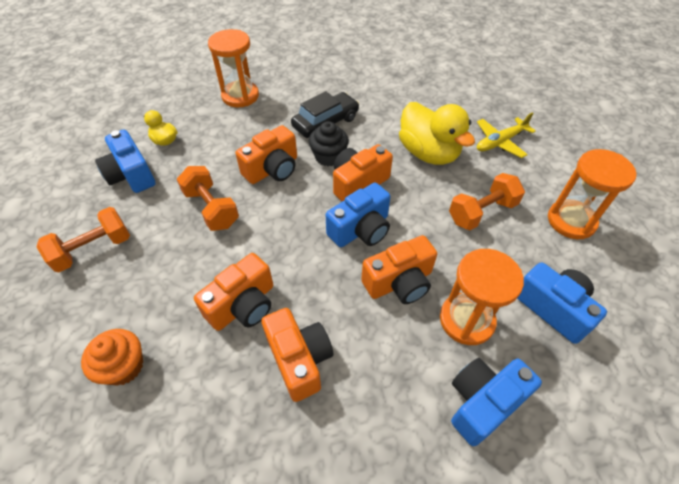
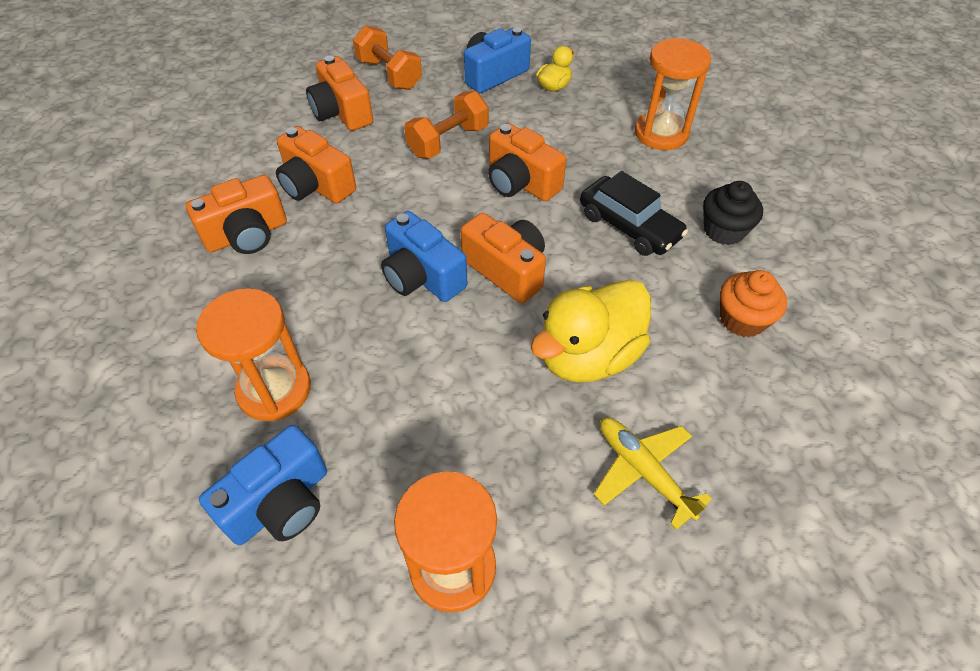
camera: 85 degrees right, 0 degrees up
orange cupcake [81,329,143,386] -> orange cupcake moved to [720,270,787,337]
black cupcake [309,121,349,166] -> black cupcake moved to [703,181,763,245]
orange camera [361,235,437,304] -> orange camera moved to [306,56,373,131]
orange dumbbell [449,173,525,230] -> none
blue camera [451,358,542,446] -> none

